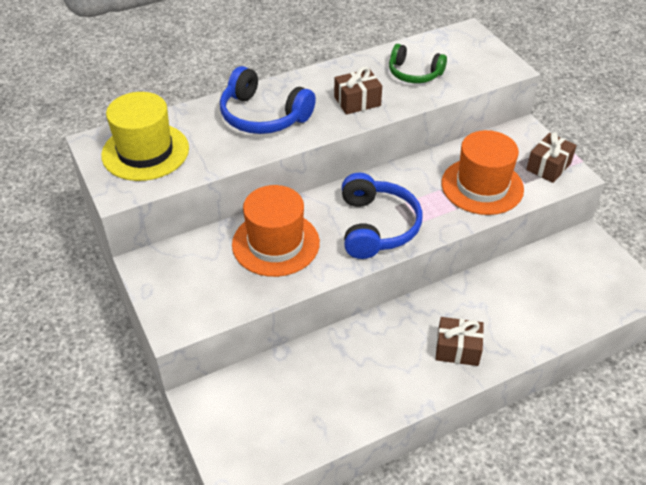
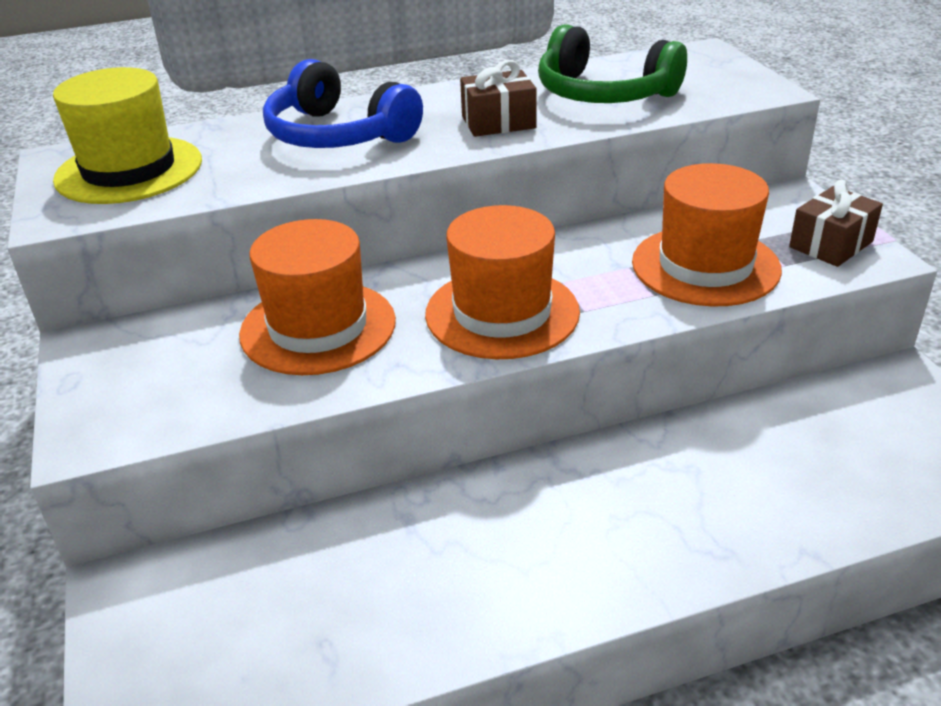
camera: 10 degrees right, 10 degrees down
blue headphones [342,173,423,259] -> orange hat [425,205,580,359]
green headphones [389,44,447,83] -> green headphones [538,24,687,103], size x1.51
brown gift [436,317,484,366] -> none

